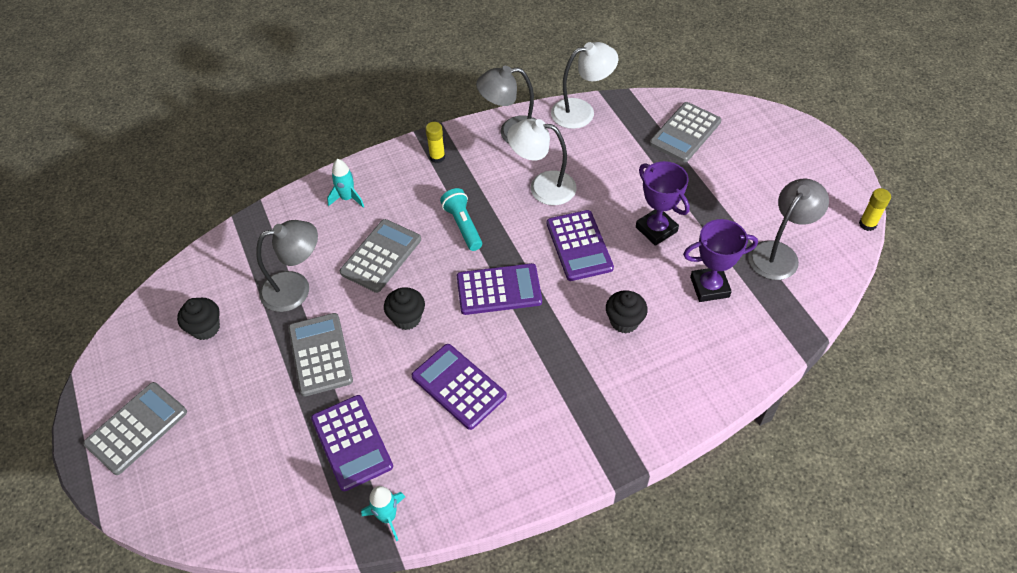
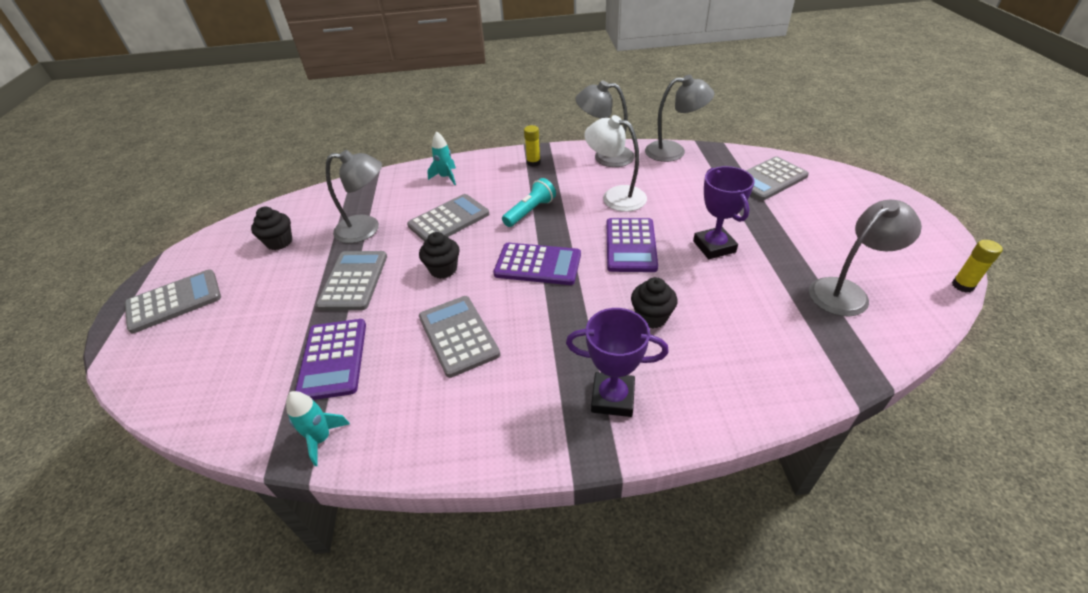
camera: 20 degrees right, 10 degrees down
purple calculator [412,344,507,430] -> grey calculator [419,296,501,378]
turquoise flashlight [440,188,482,251] -> turquoise flashlight turned 45 degrees clockwise [502,178,556,227]
white lamp [551,42,618,129] -> grey lamp [645,75,714,162]
purple trophy [683,219,758,302] -> purple trophy moved to [566,308,669,417]

